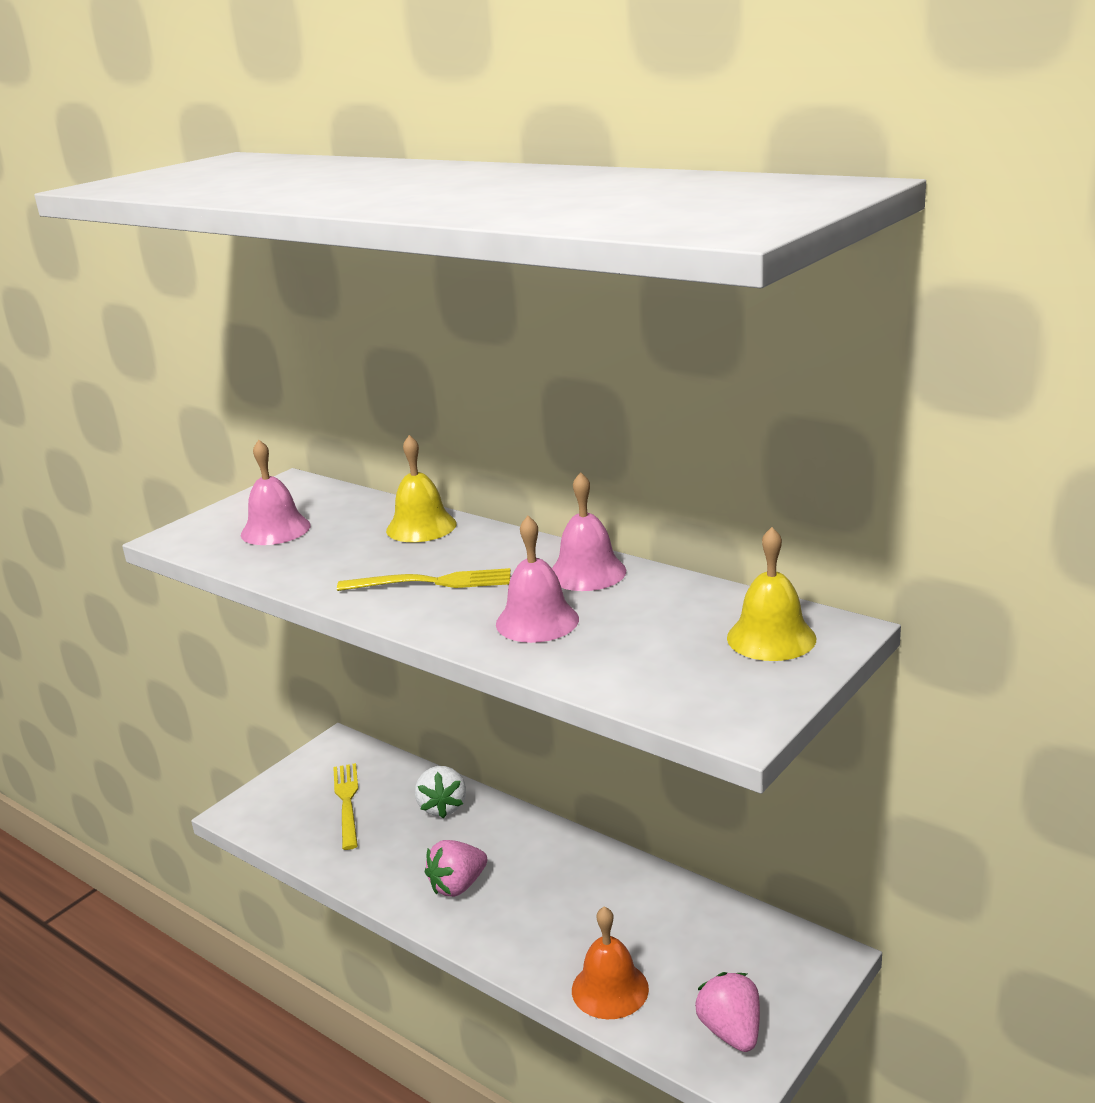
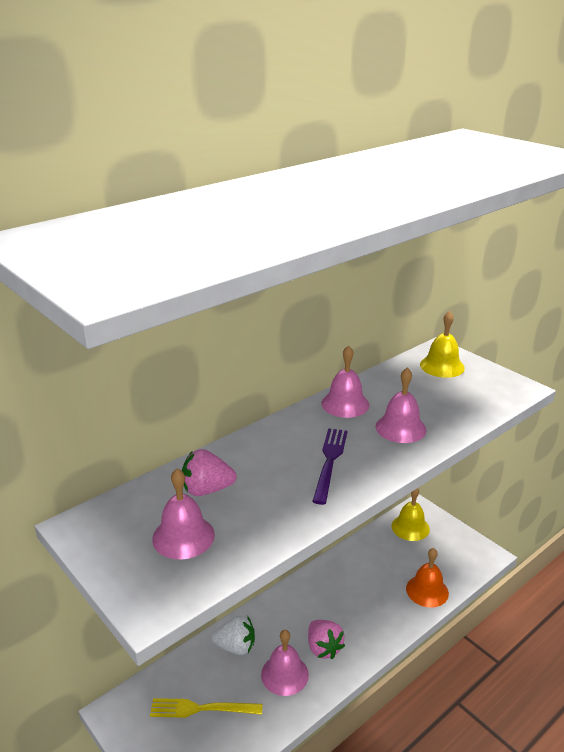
camera: 80 degrees left, 5 degrees up
yellow fork [337,568,511,591] -> purple fork [312,428,348,505]
yellow bell [386,435,457,542] -> yellow bell moved to [392,488,430,541]
pink strawberry [695,972,760,1052] -> pink strawberry moved to [182,449,237,496]
none -> pink bell [261,630,309,696]

